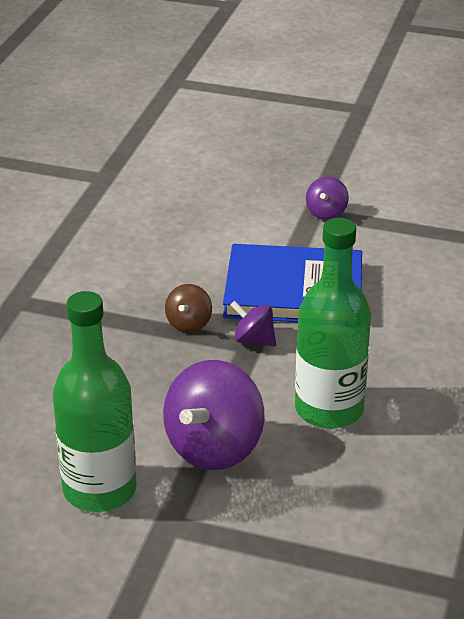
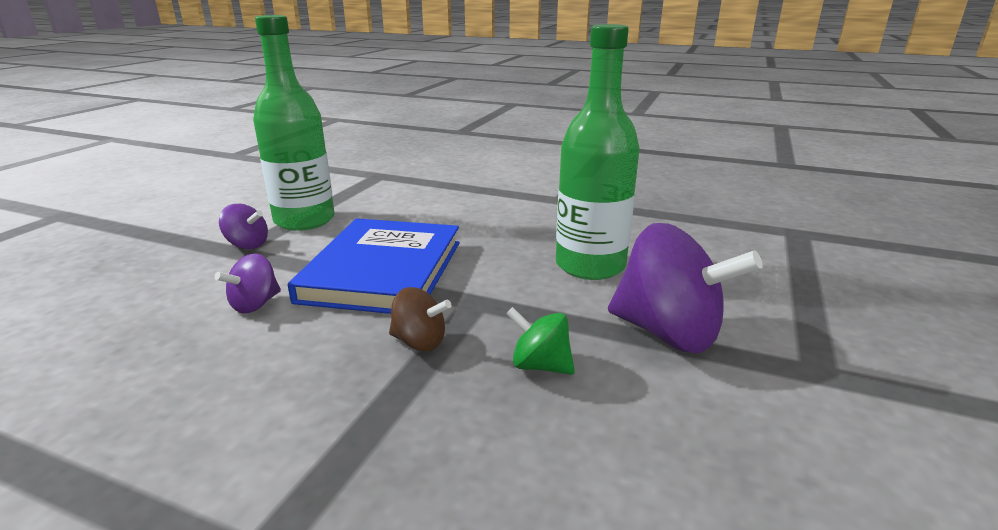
camera: 85 degrees left, 10 degrees down
green bottle [53,291,137,512] -> green bottle moved to [253,15,335,231]
purple spinning top [231,301,276,346] -> purple spinning top moved to [215,253,281,314]
none -> green spinning top [506,307,575,375]

